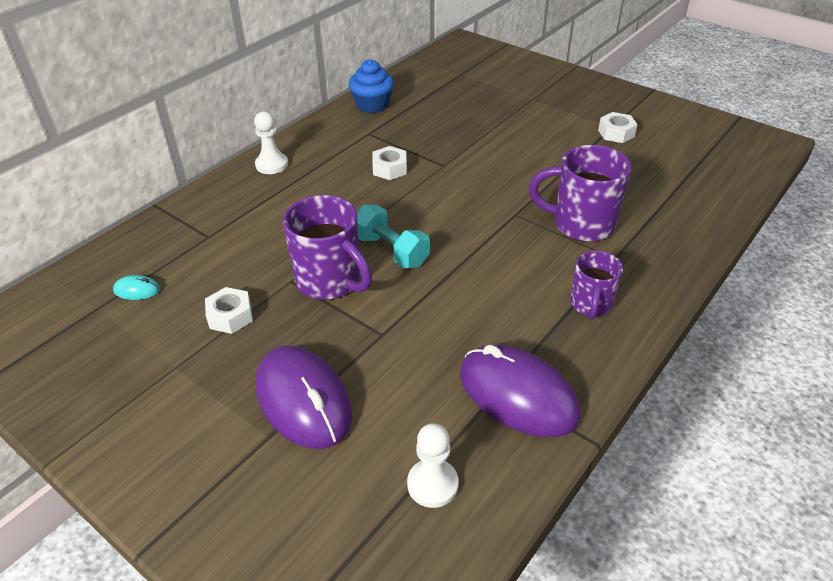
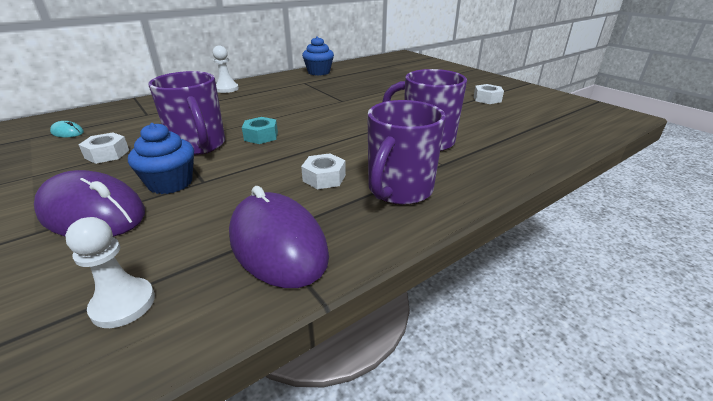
camera: 15 degrees right, 10 degrees down
purple mouse [256,346,352,449] -> purple mouse turned 45 degrees counterclockwise [34,170,145,237]
turquoise dumbbell [357,204,430,268] -> turquoise nut [242,117,278,144]
white nut [372,146,407,180] -> white nut moved to [301,153,346,189]
purple mug [570,251,623,320] -> purple mug [367,100,446,205], size x1.62
none -> blue cupcake [128,123,194,194]

